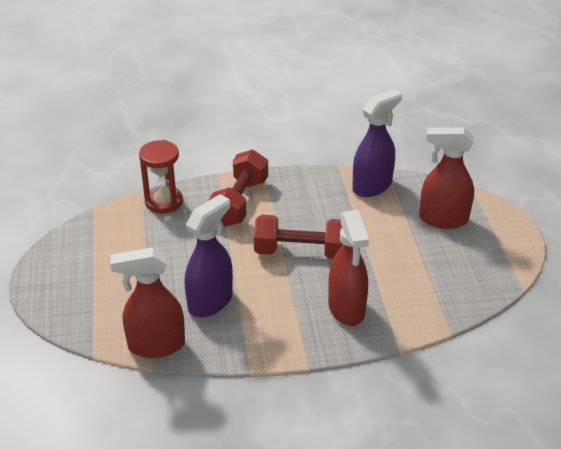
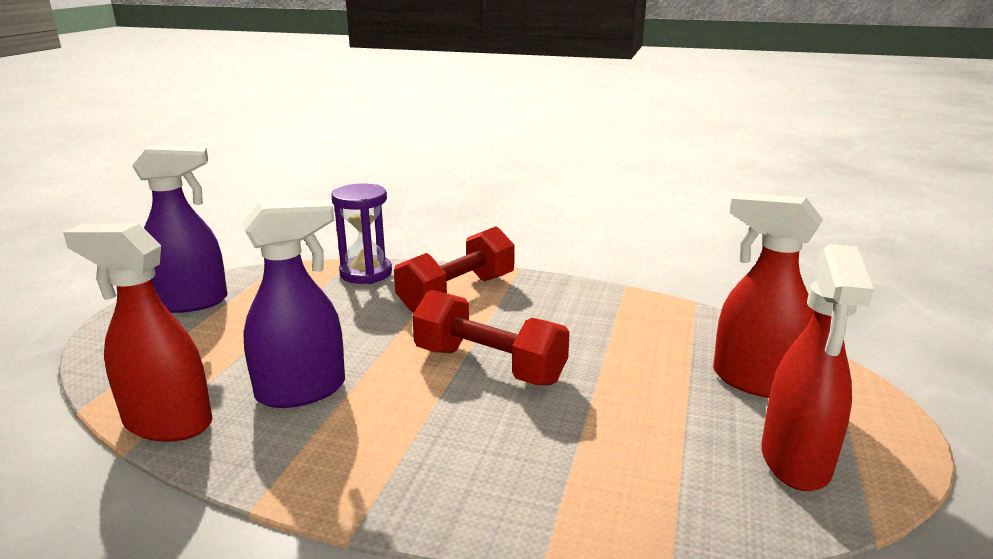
camera: 25 degrees right, 15 degrees down
red hourglass [139,140,183,214] -> purple hourglass [331,184,392,284]
red spray bottle [328,210,369,326] -> red spray bottle moved to [762,244,874,491]
purple spray bottle [352,89,402,197] -> purple spray bottle moved to [132,145,227,313]

